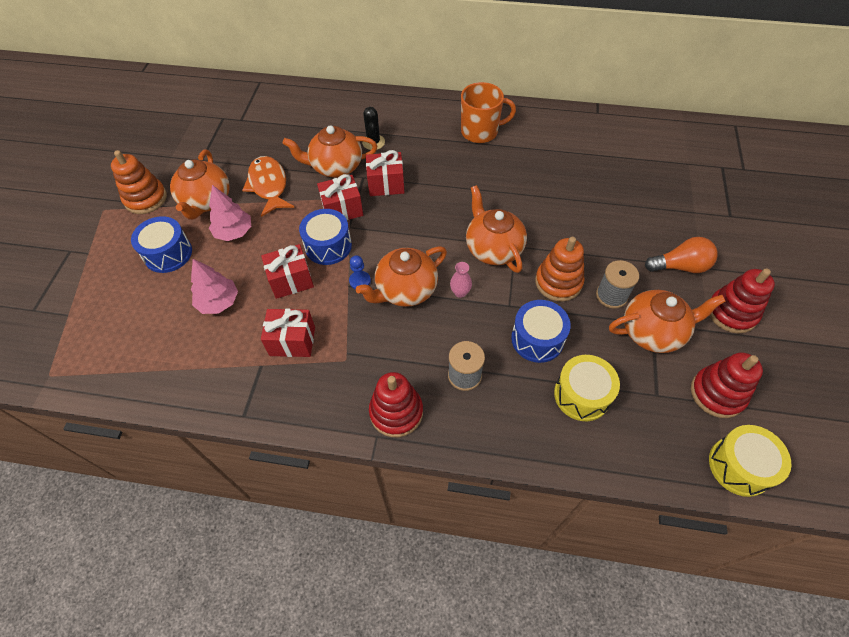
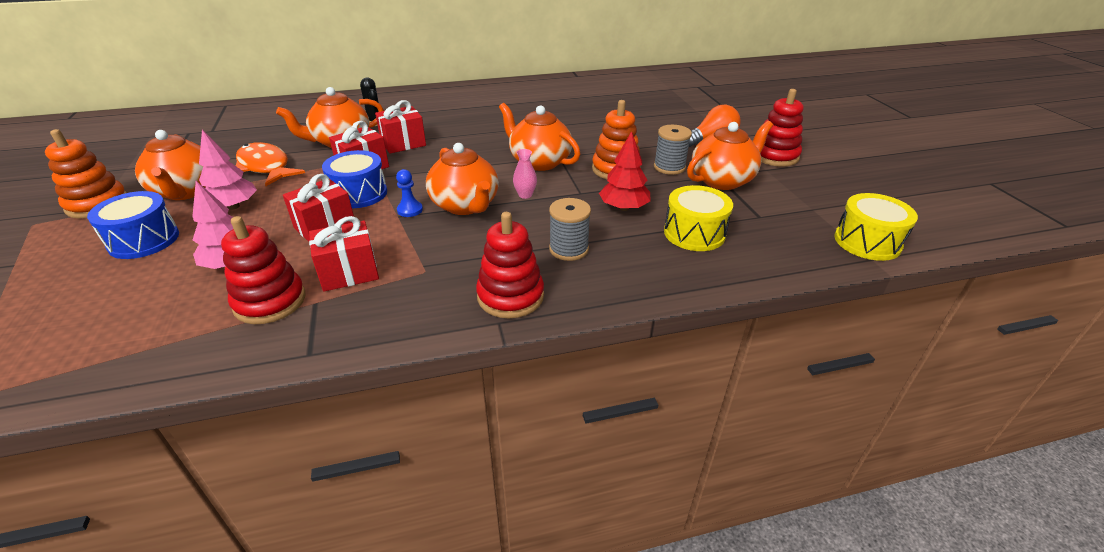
camera: 25 degrees left, 20 degrees down
orange teapot [356,246,447,307] -> orange teapot turned 60 degrees counterclockwise [426,143,499,215]
orange mug [461,82,516,143] -> none
blue drum [511,300,571,363] -> red tree [599,131,651,211]
red stacking toy [691,352,763,418] -> red stacking toy moved to [221,216,305,324]

